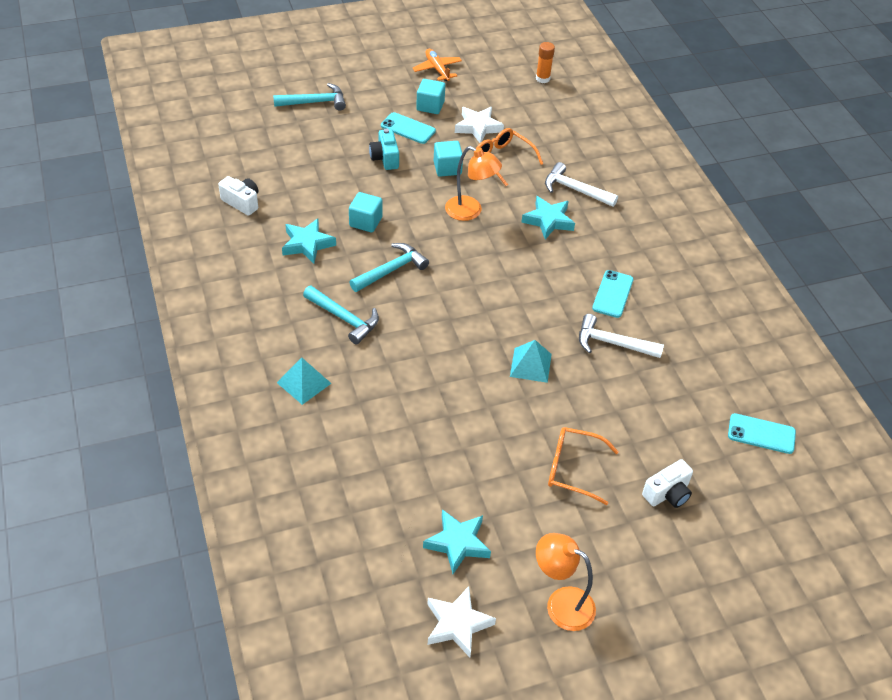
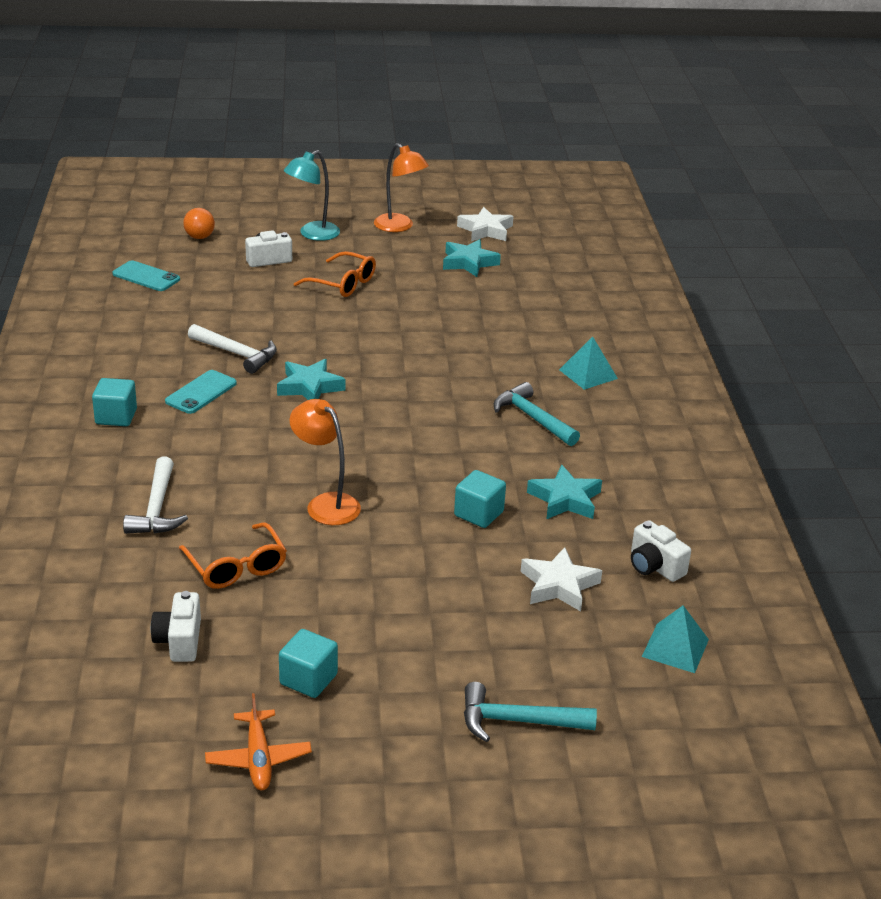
camera: 165 degrees left, 15 degrees down
turquoise hammer [349,243,429,292] -> none
turquoise camera [369,128,399,170] -> none
turquoise phone [381,112,436,144] -> none
turquoise cube [434,141,463,177] -> turquoise cube moved to [92,378,137,426]
white star [455,107,504,143] -> white star moved to [521,547,602,611]
turquoise pyramid [510,340,552,383] -> turquoise pyramid moved to [642,605,709,673]
turquoise star [521,196,575,239] -> turquoise star moved to [277,359,345,400]
orange glue stick [536,42,555,83] -> none
white hammer [545,162,618,207] -> white hammer turned 45 degrees clockwise [123,457,188,534]
none -> white camera [151,591,201,662]
none -> orange ball [183,208,215,239]
none -> turquoise lamp [284,150,340,241]

